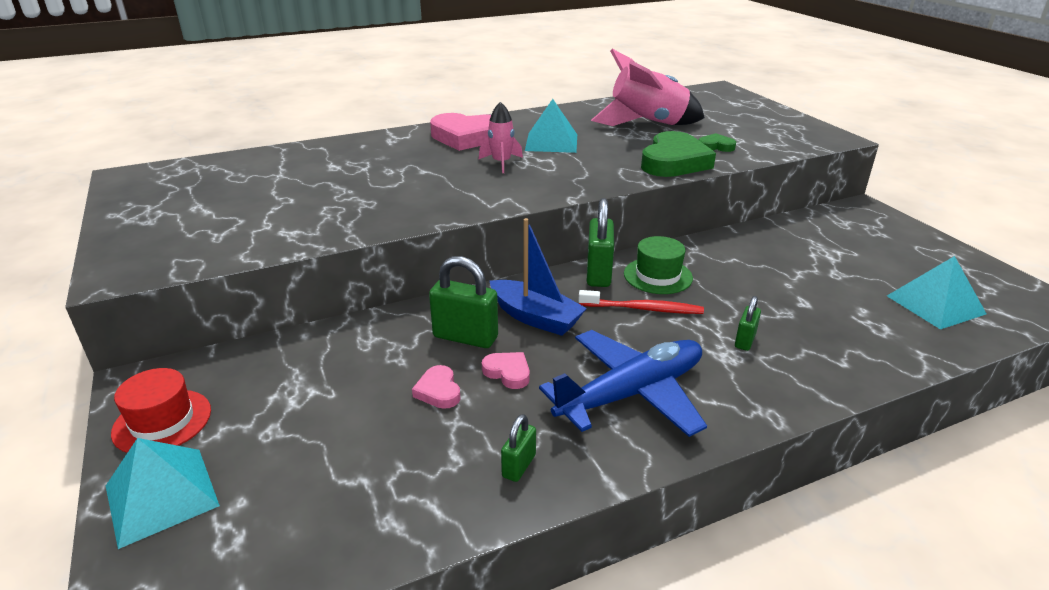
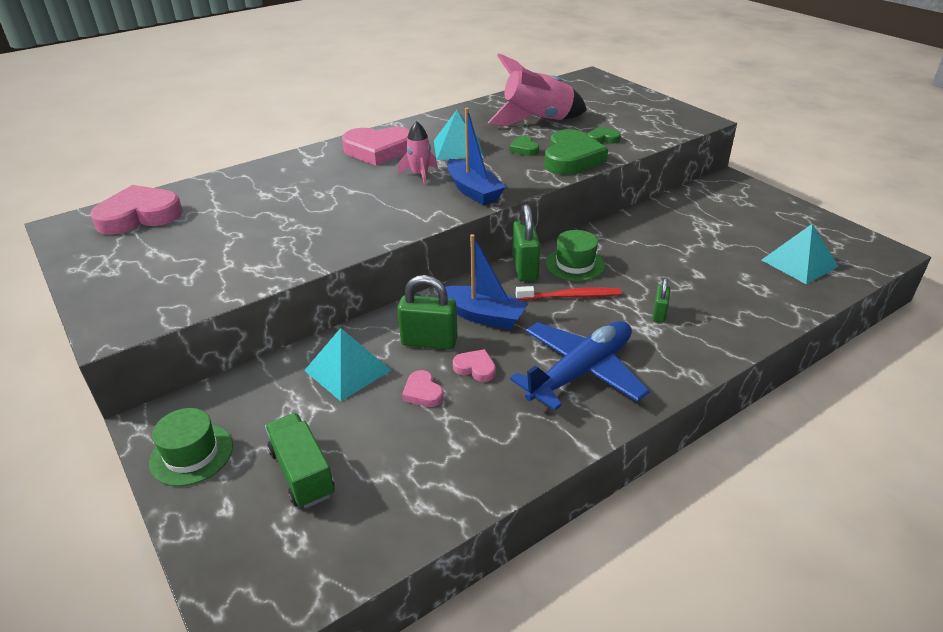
camera: 10 degrees left, 5 degrees up
turquoise pyramid [106,438,220,549] -> turquoise pyramid moved to [304,328,391,401]
red hat [111,368,211,453] -> green hat [149,408,233,486]
green padlock [501,414,536,482] -> none
none -> pink heart [90,185,183,235]
none -> green truck [265,413,335,508]
none -> blue boat [447,108,506,205]
none -> green heart [510,136,539,156]

